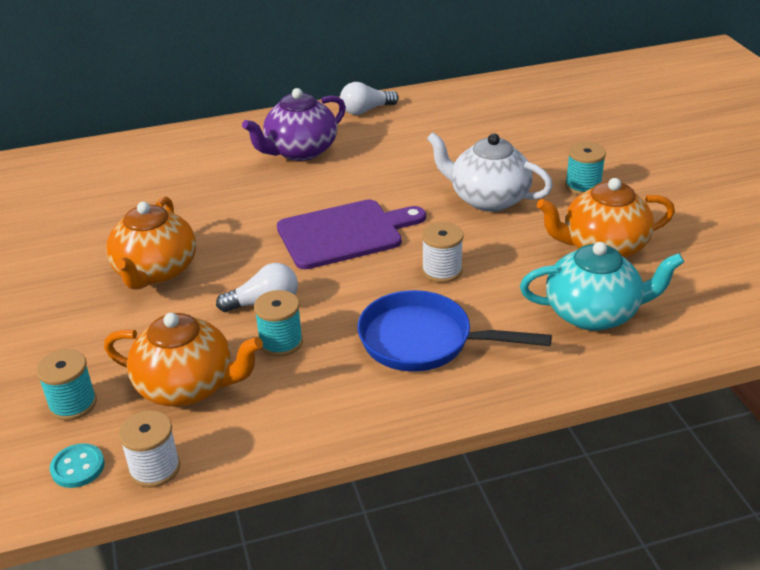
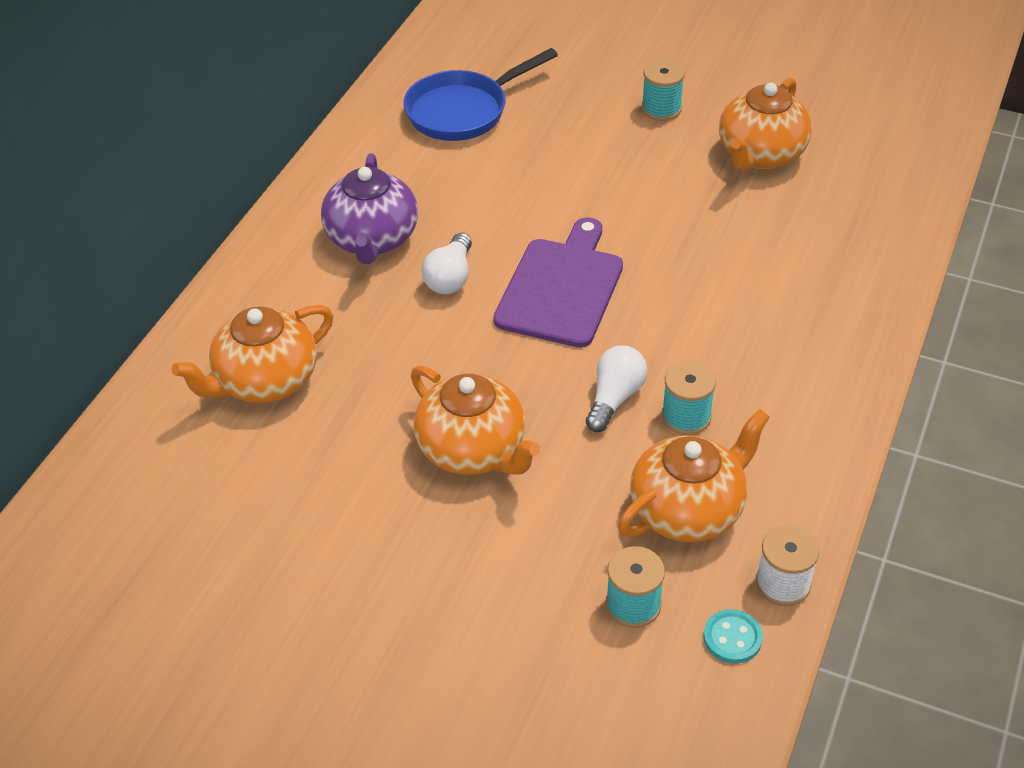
camera: 50 degrees left, 10 degrees up
white light bulb [340,82,399,115] -> white light bulb moved to [422,233,472,294]
blue pan [357,290,552,372] -> blue pan moved to [403,48,558,141]
white spool [422,222,464,283] -> none
white teapot [427,132,553,212] -> none
turquoise teapot [520,242,684,331] -> none
none -> orange teapot [171,305,333,403]

